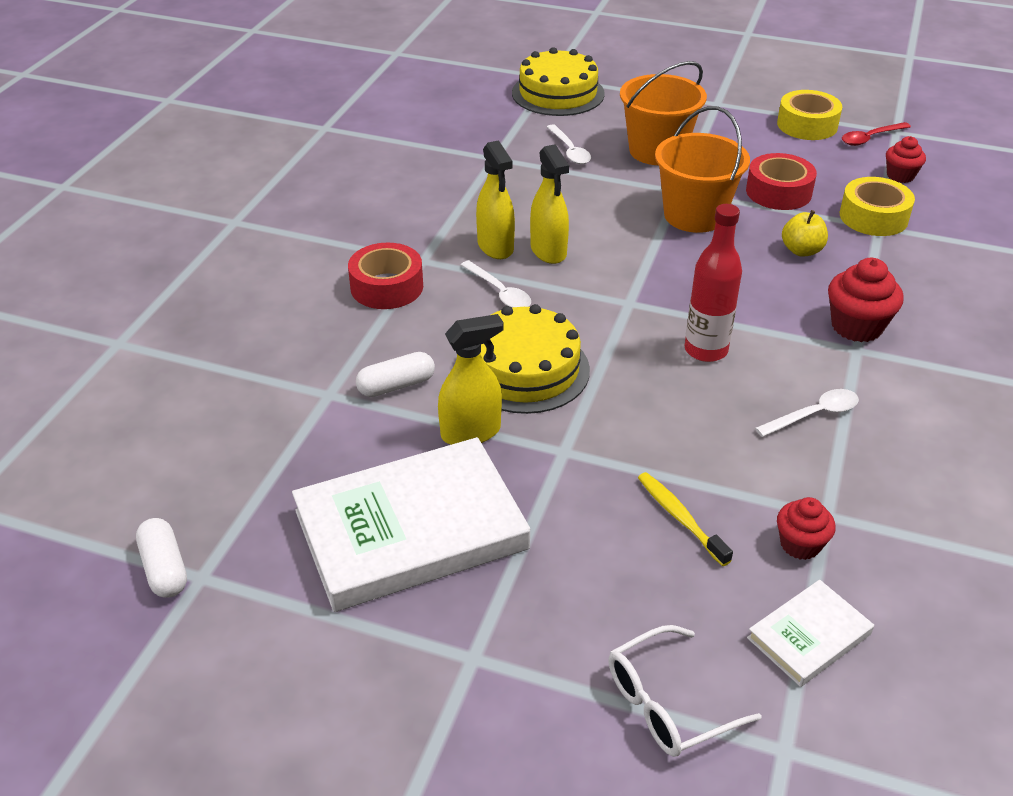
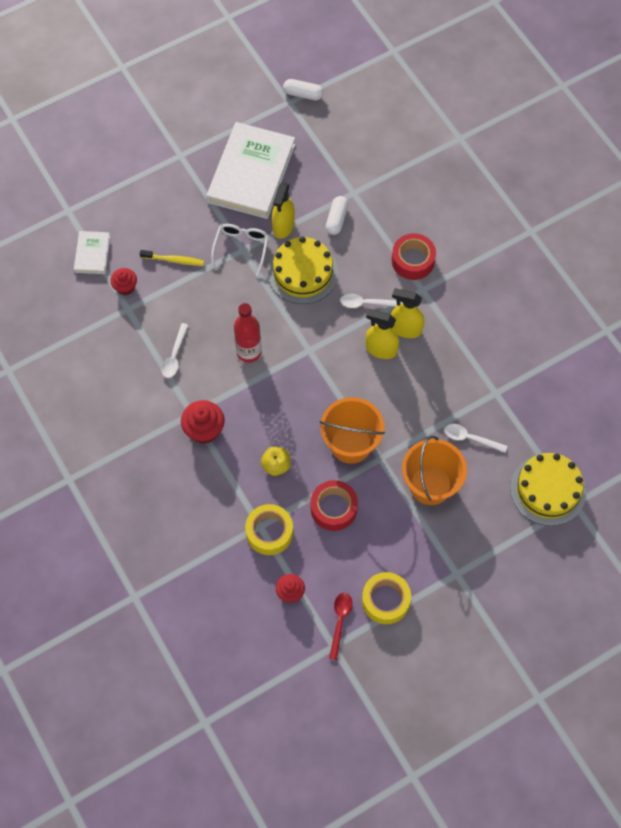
camera: 130 degrees right, 25 degrees up
white glasses [608,625,762,757] -> white glasses moved to [211,224,269,276]

